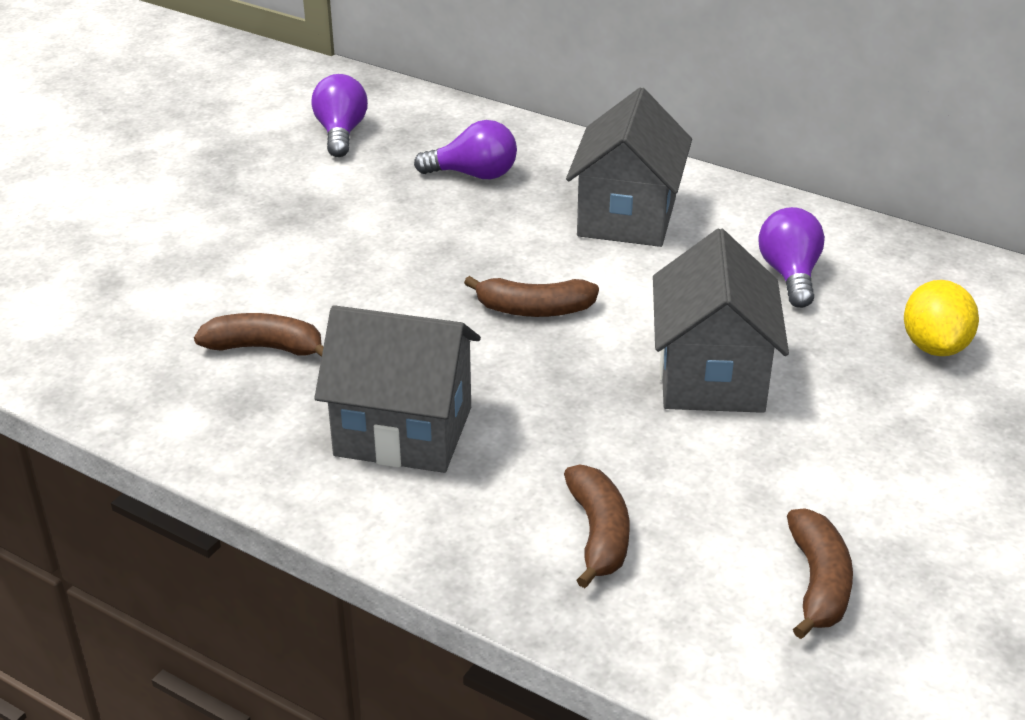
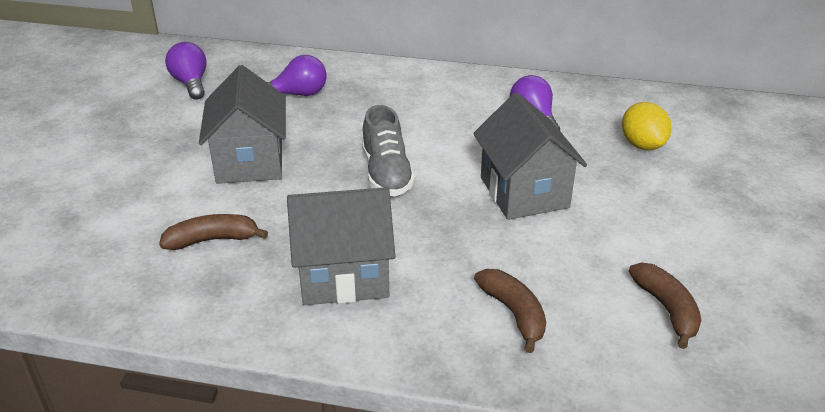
camera: 20 degrees left, 0 degrees up
brown banana [464,276,599,317] -> grey shoe [362,105,415,197]
grey house [566,88,692,247] -> grey house moved to [199,65,286,184]

